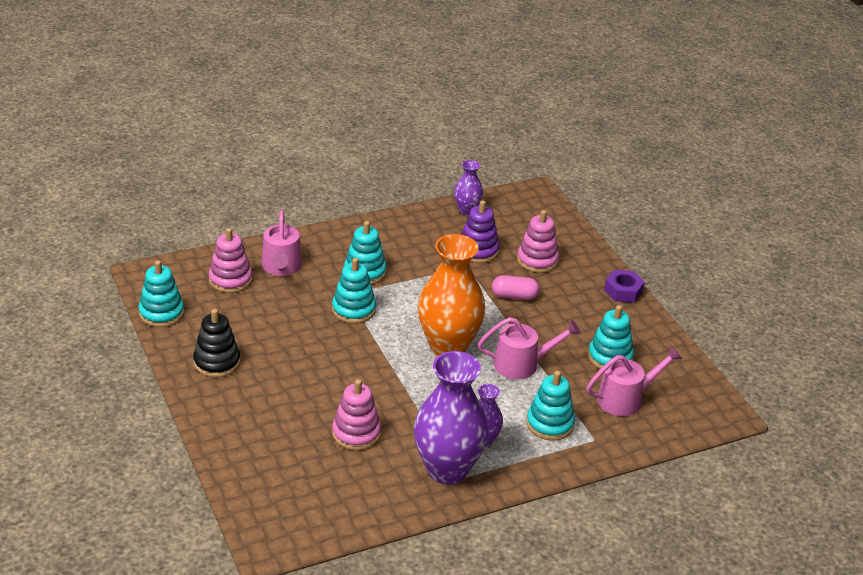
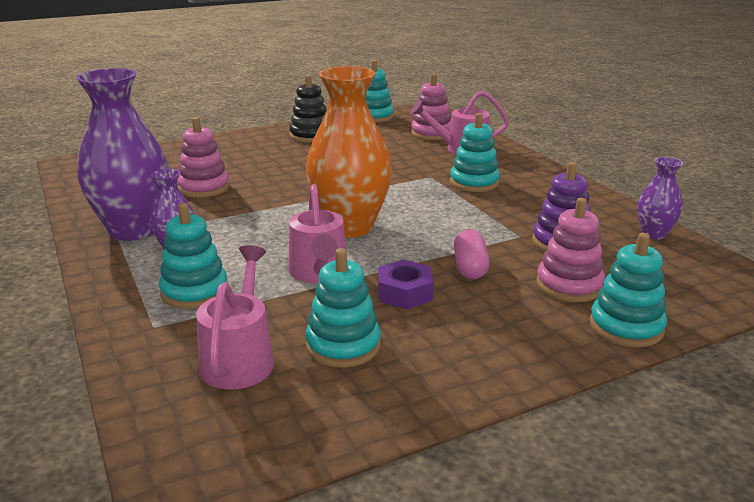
camera: 90 degrees right, 10 degrees down
turquoise stacking toy [332,258,376,324] -> turquoise stacking toy moved to [590,233,667,347]
pink watering can [586,346,682,416] -> pink watering can turned 150 degrees counterclockwise [196,245,274,390]
purple nut [604,270,645,303] -> purple nut moved to [378,259,434,309]

